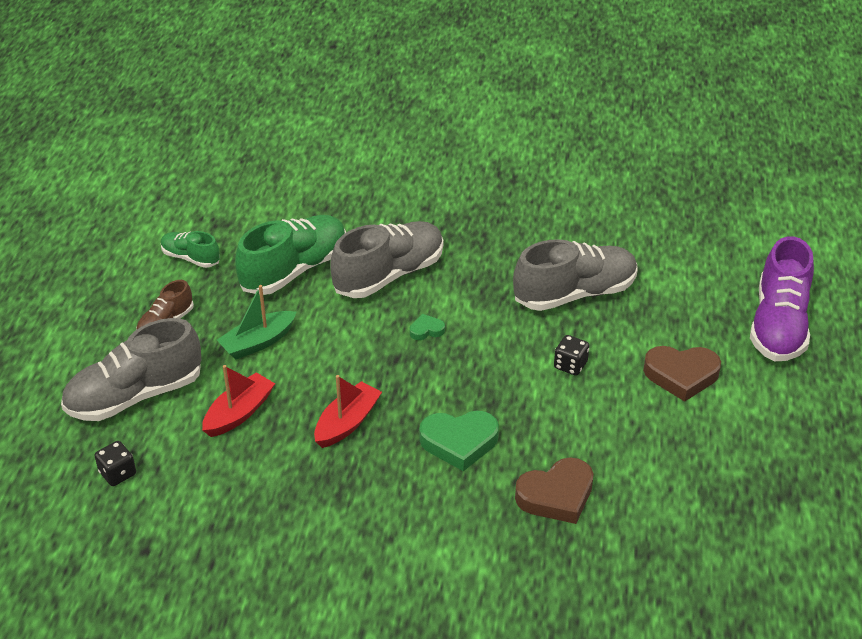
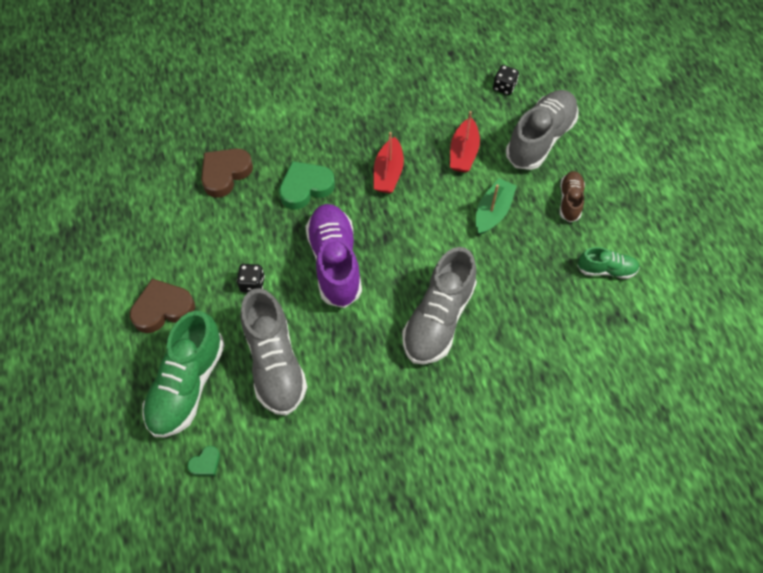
camera: 155 degrees right, 20 degrees up
green shoe [235,215,346,295] -> green shoe moved to [142,311,225,437]
green heart [410,314,445,340] -> green heart moved to [187,446,220,476]
grey shoe [513,239,638,311] -> grey shoe turned 60 degrees counterclockwise [240,288,307,415]
purple shoe [750,236,814,361] -> purple shoe moved to [305,204,362,308]

